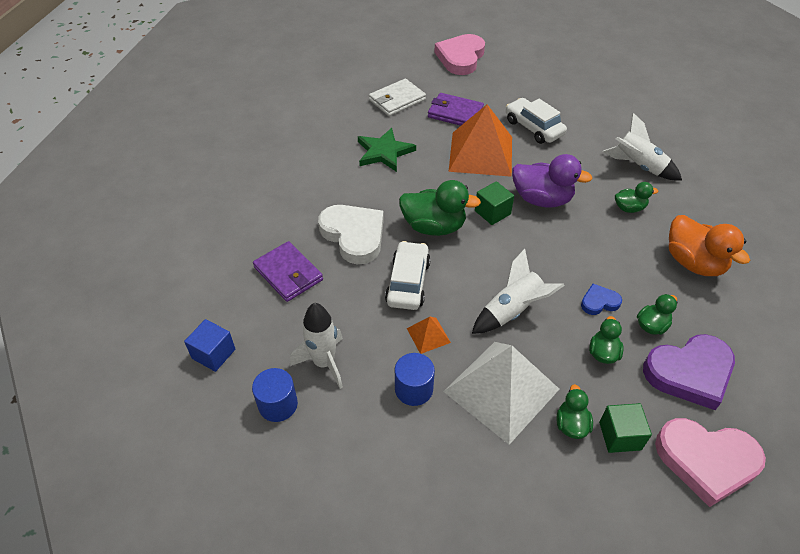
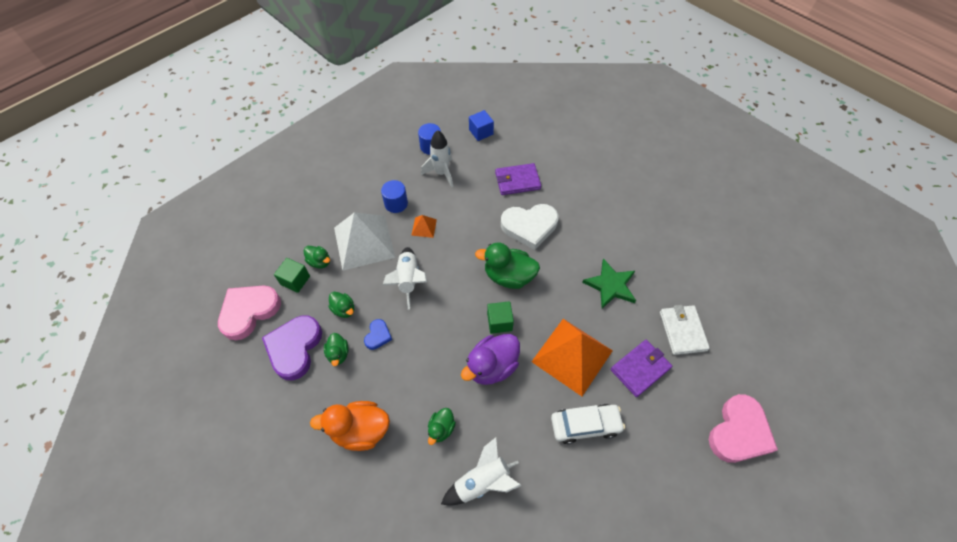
camera: 120 degrees right, 10 degrees up
white car [385,241,431,310] -> none
green duck [399,180,481,236] -> green duck turned 60 degrees clockwise [475,243,540,289]
pink heart [434,34,485,75] -> pink heart turned 75 degrees clockwise [709,394,778,463]

